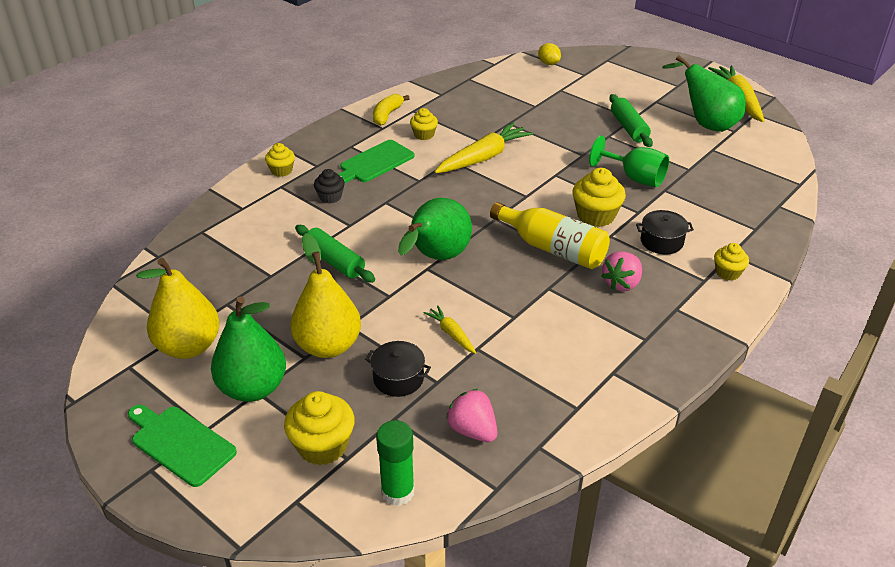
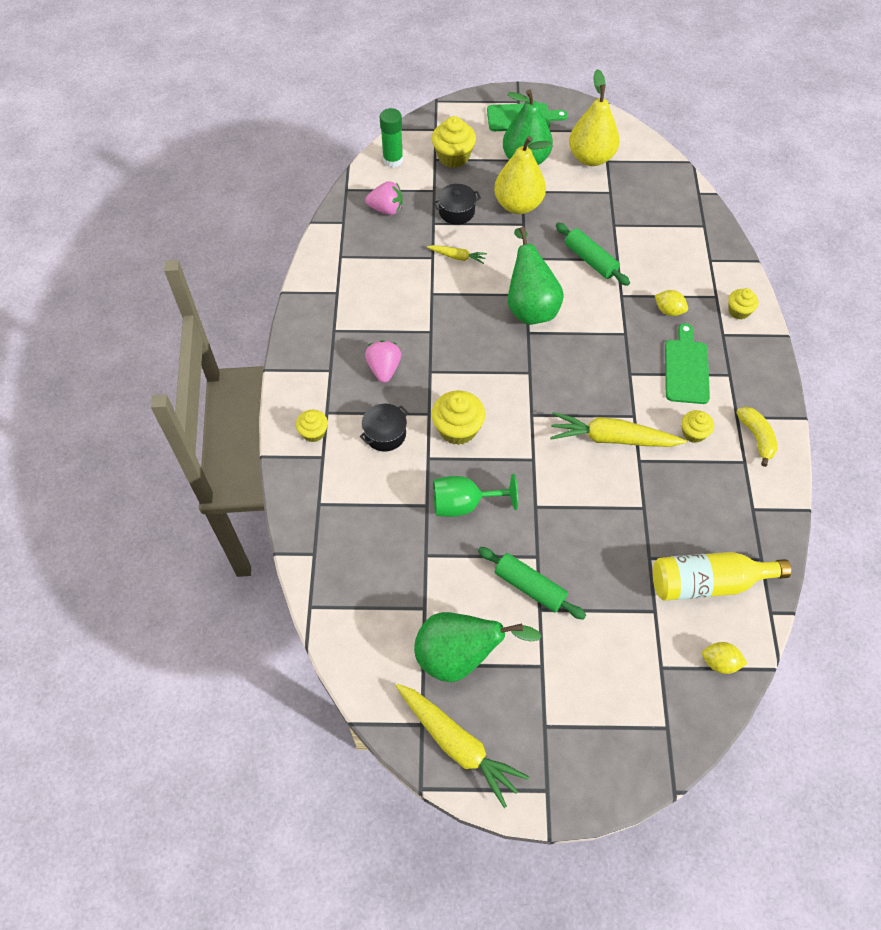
camera: 140 degrees right, 20 degrees up
green rolling pin [295,225,375,283] -> green rolling pin turned 45 degrees clockwise [556,223,630,286]
black cupcake [314,169,345,204] -> yellow lemon [655,290,688,316]
yellow carrot [434,122,533,173] -> yellow carrot turned 90 degrees clockwise [550,412,687,447]
yellow bottle [490,202,610,269] -> yellow bottle moved to [653,552,791,601]

